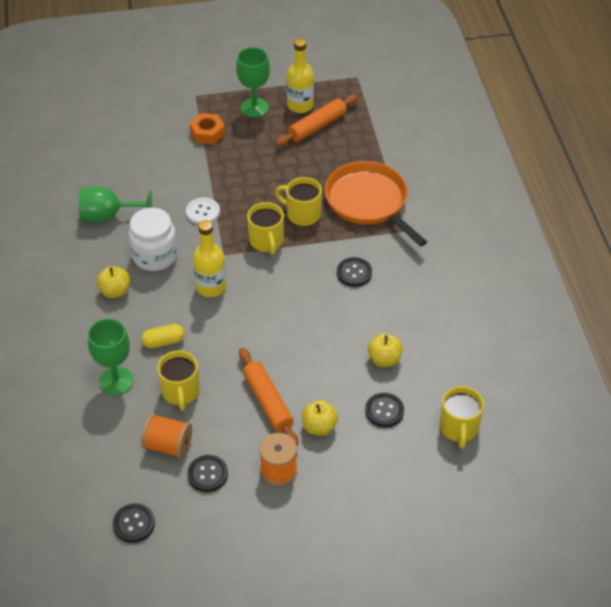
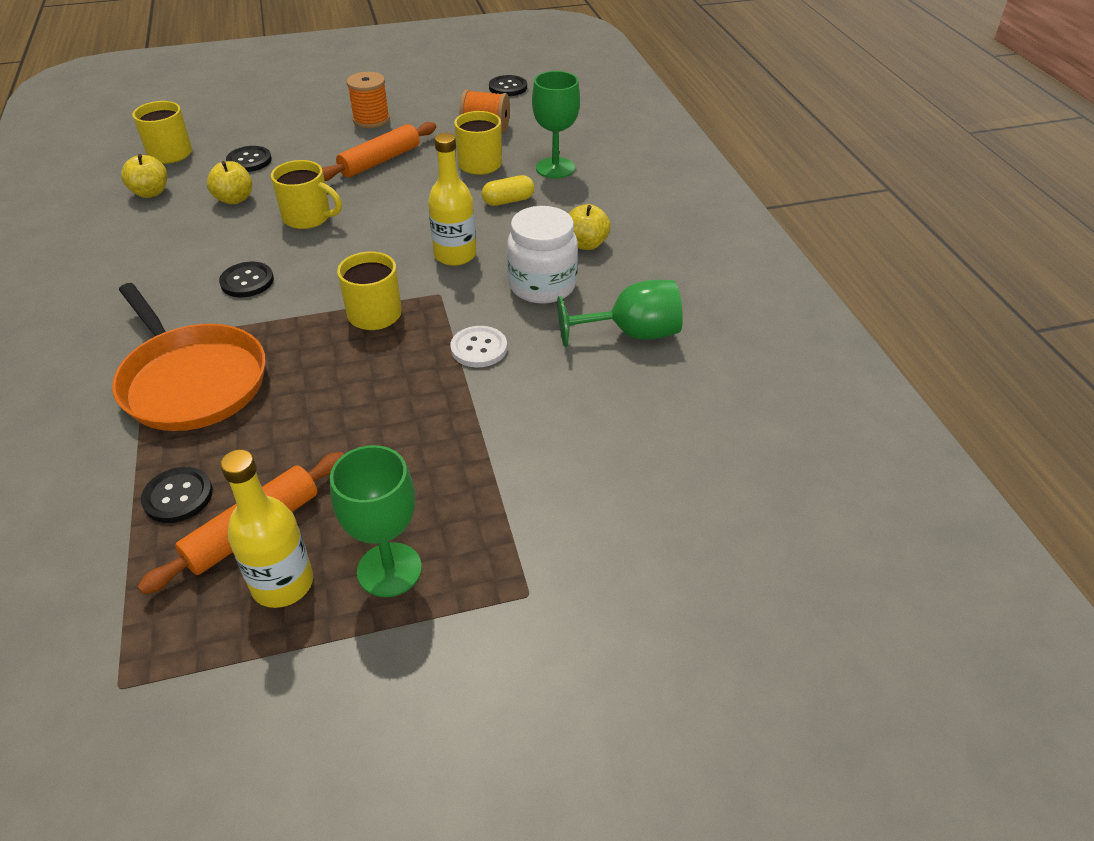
camera: 175 degrees right, 5 degrees down
black button [187,455,228,492] -> black button moved to [141,467,213,523]
orange nut [190,113,225,144] -> none
orange rolling pin [239,348,298,446] -> orange rolling pin turned 75 degrees clockwise [322,122,436,181]
yellow mug [275,177,322,226] -> yellow mug moved to [271,160,342,229]
yellow apple [302,400,338,436] -> yellow apple moved to [121,154,167,198]

